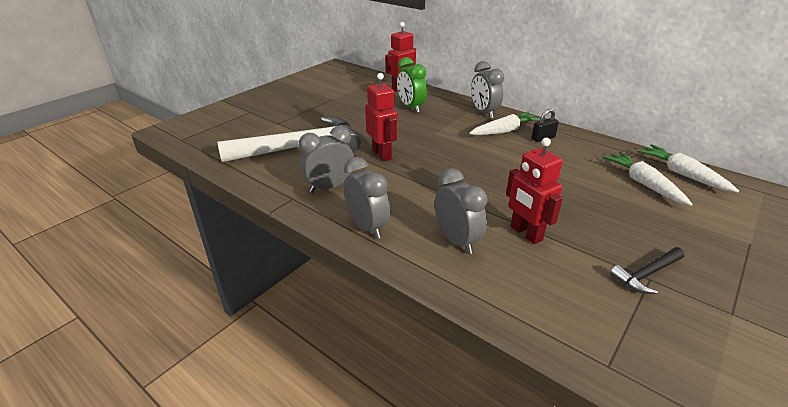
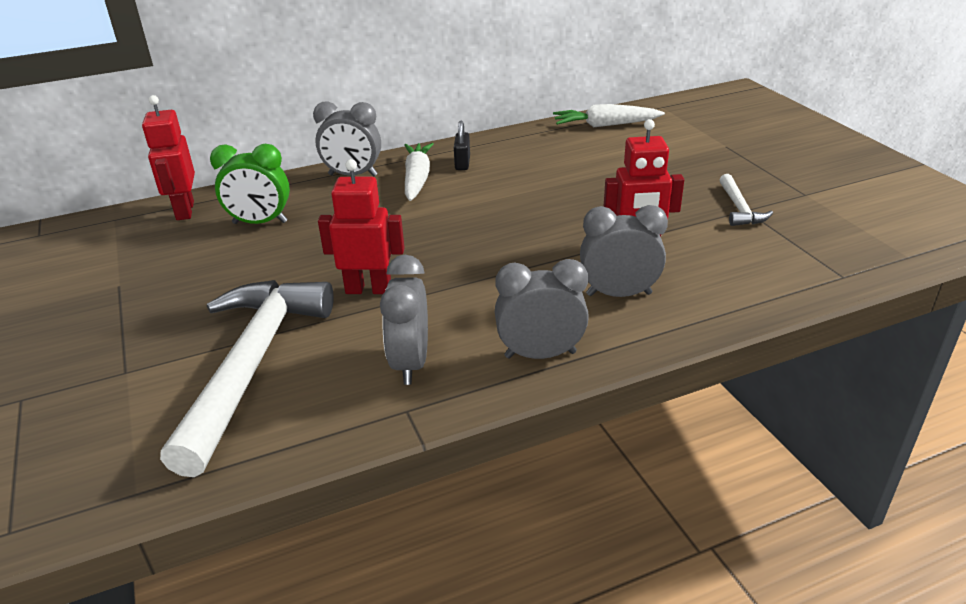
camera: 60 degrees left, 0 degrees up
white carrot [603,152,693,206] -> none
black hammer [610,247,685,294] -> white hammer [719,174,773,226]

